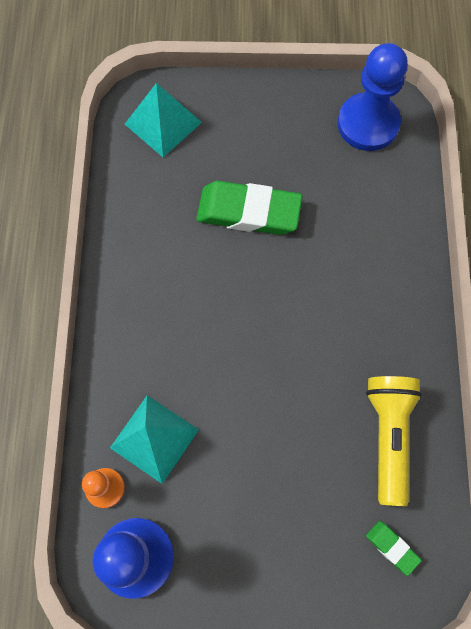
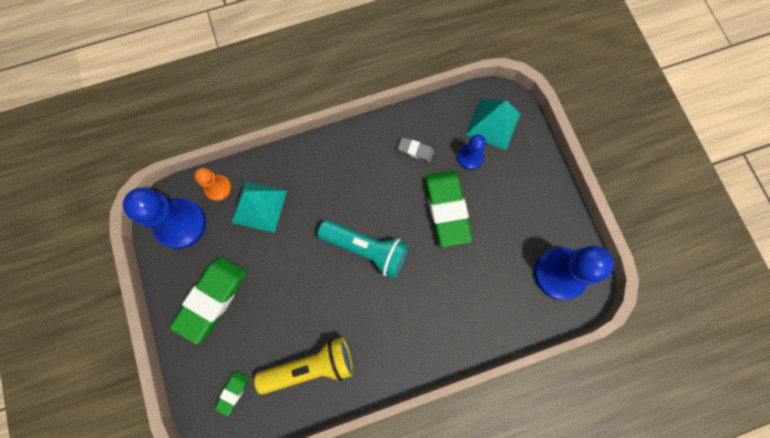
camera: 70 degrees right, 5 degrees up
none -> green eraser [170,257,247,344]
none -> turquoise flashlight [318,220,409,279]
none -> grey eraser [398,137,434,162]
none -> blue pawn [457,134,486,170]

